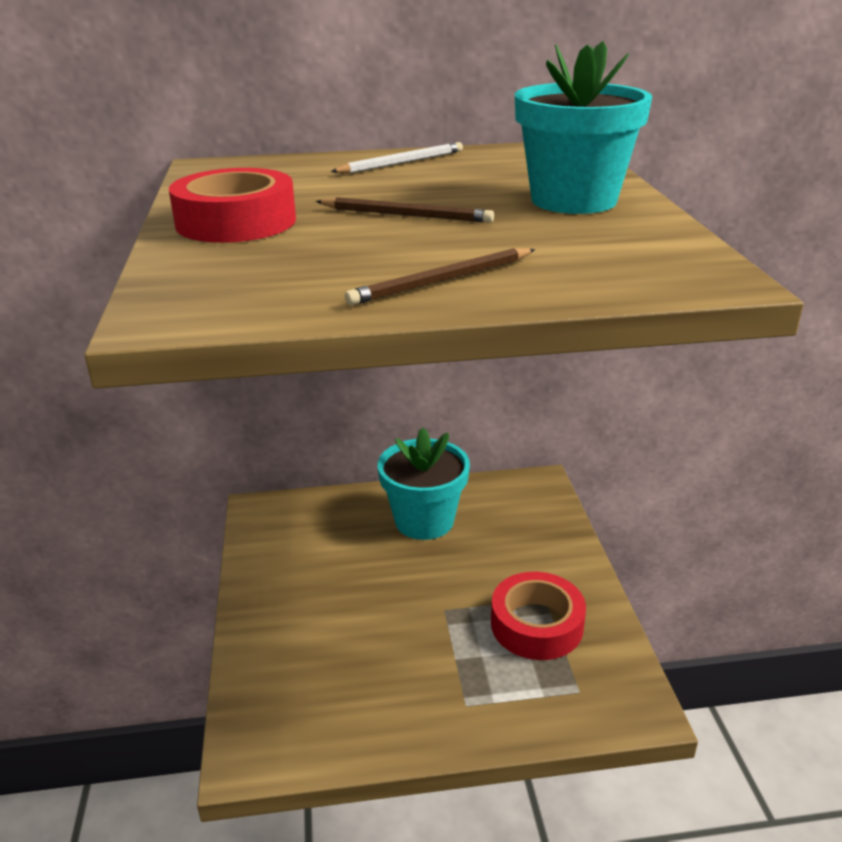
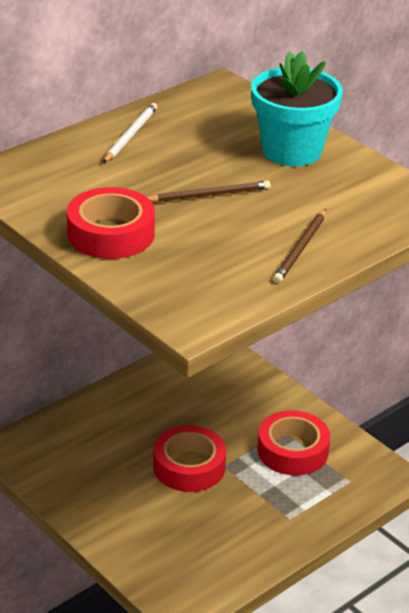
camera: 35 degrees left, 5 degrees up
turquoise flower pot [378,427,470,540] -> none
none -> red tape [153,425,226,492]

